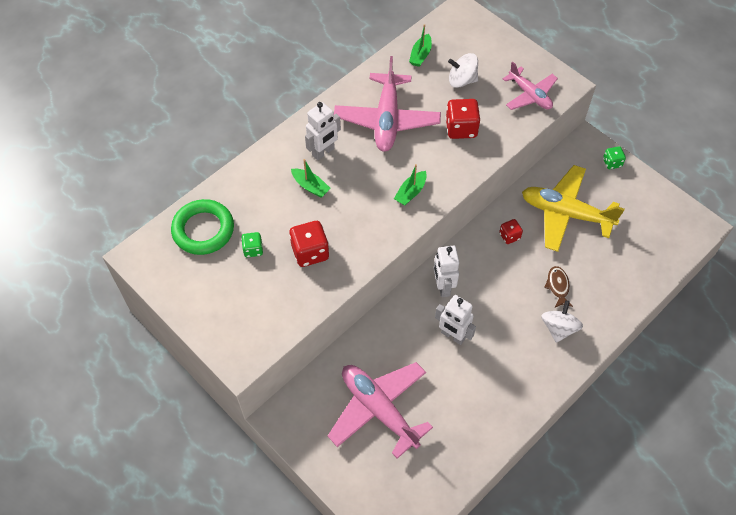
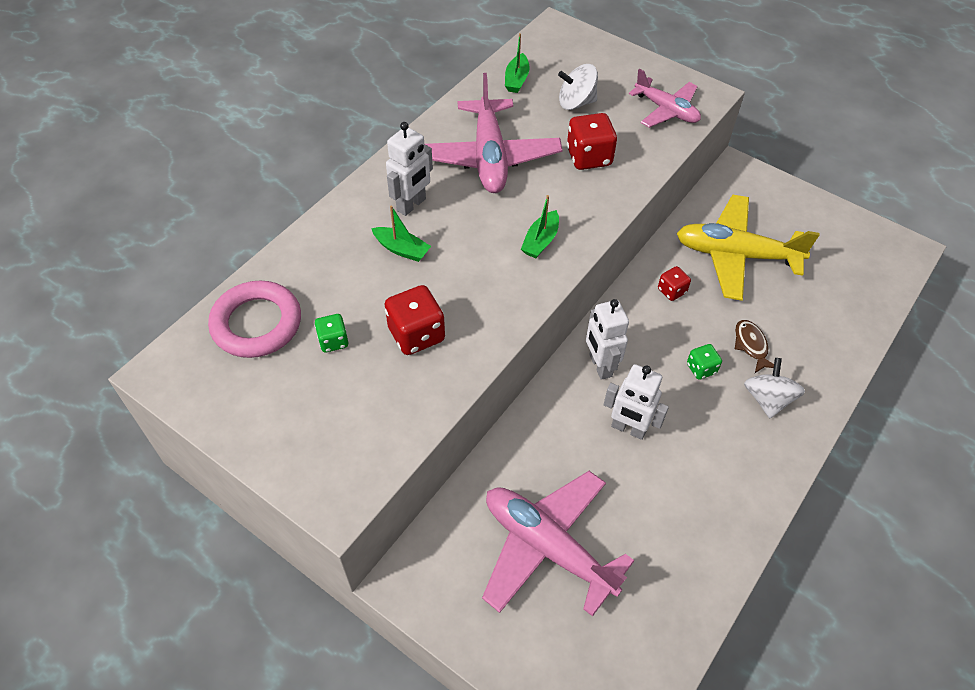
camera: 10 degrees left, 5 degrees down
green ring [171,199,234,255] -> pink ring [208,281,301,358]
green dice [603,146,626,169] -> green dice moved to [687,344,722,380]

